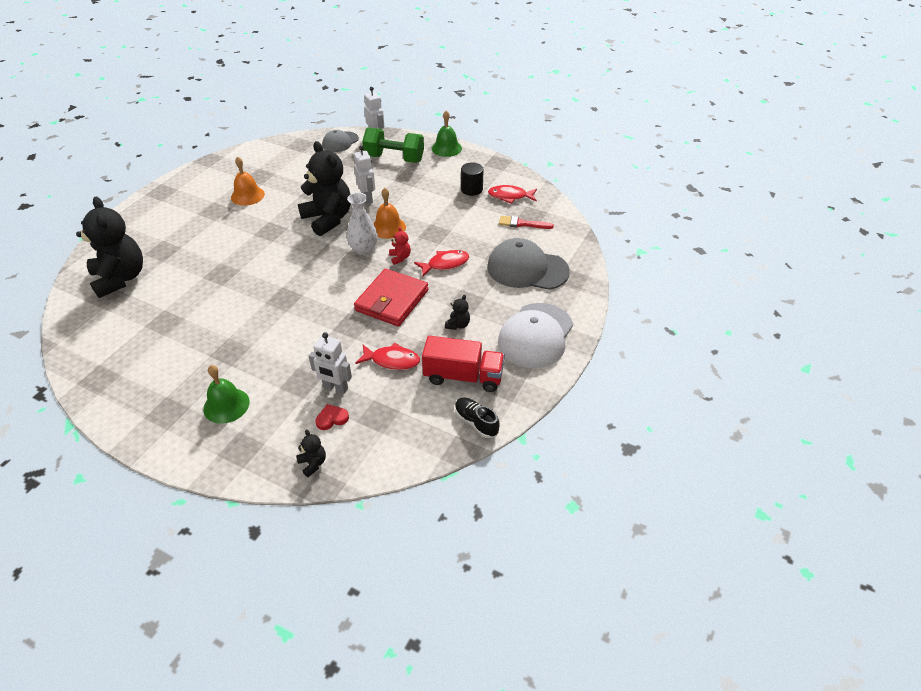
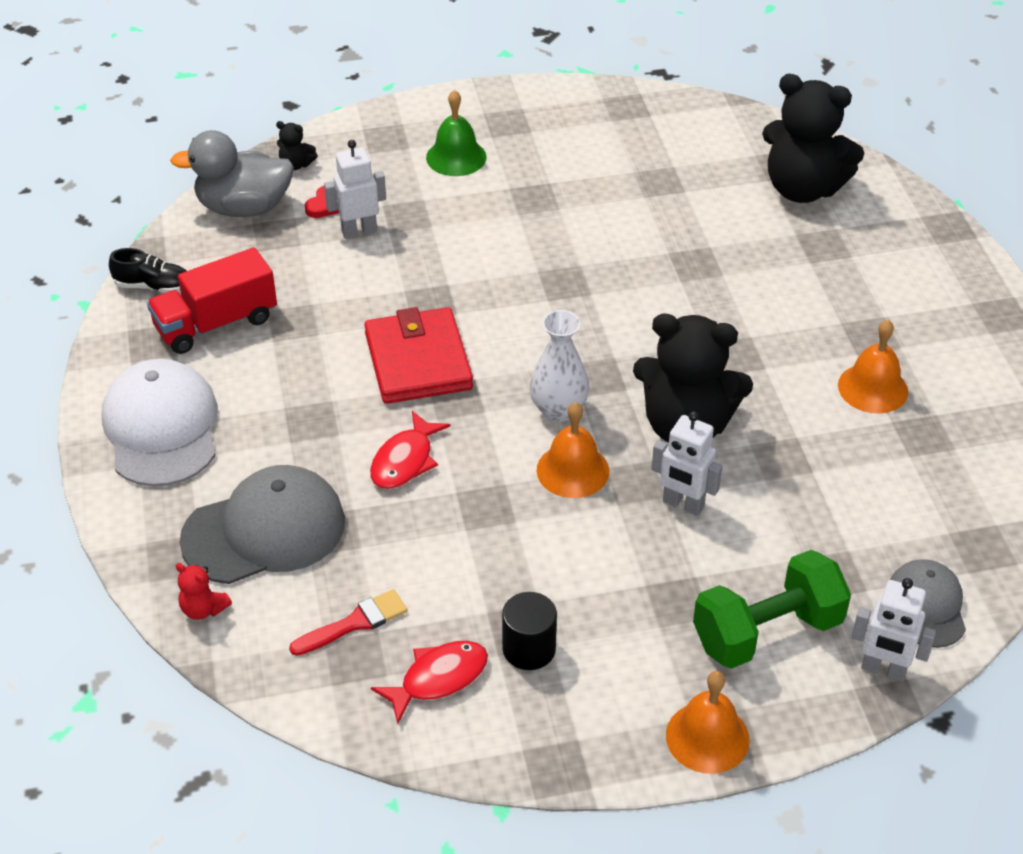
camera: 140 degrees right, 0 degrees up
red fish [355,342,420,370] -> none
red teddy bear [389,227,411,265] -> red teddy bear moved to [176,563,232,620]
green bell [432,110,462,157] -> orange bell [666,671,750,774]
black teddy bear [445,295,470,330] -> none
none -> grey duck [170,130,294,217]

